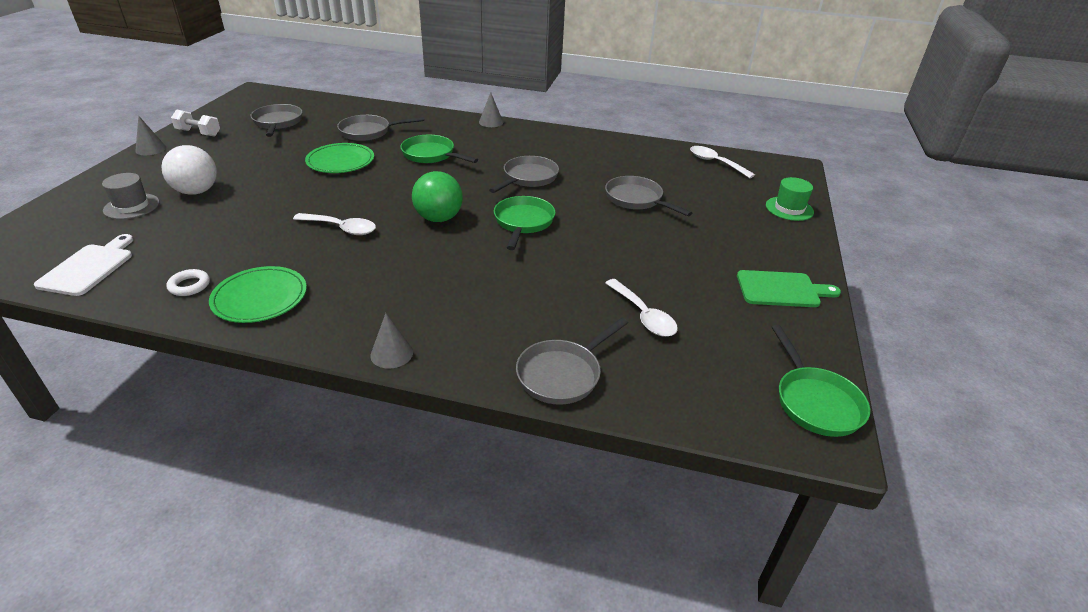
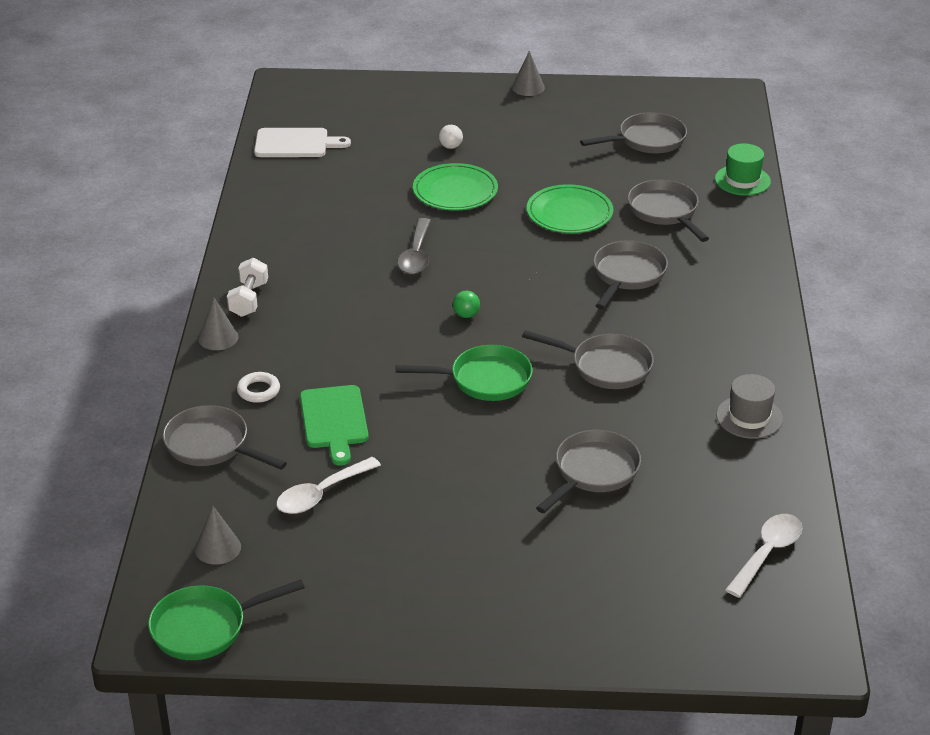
camera: 80 degrees right, 0 degrees up
grey hat [102,173,160,219] -> grey hat moved to [716,374,783,439]
white ball [161,145,217,195] -> white ball [439,125,463,149], size x0.45
white ring [166,269,210,296] -> white ring moved to [237,372,280,403]
white dumbbell [171,109,220,137] -> white dumbbell moved to [227,258,268,317]
green plate [209,266,307,323] -> green plate moved to [413,163,498,210]
white spoon [293,213,376,235] -> grey spoon [397,218,431,274]
green pan [400,135,478,163] -> grey pan [593,240,668,309]
green ball [412,171,463,222] -> green ball [453,291,480,318], size x0.45
grey cone [479,92,503,127] -> grey cone moved to [195,506,241,565]
green cutting board [737,270,841,307] -> green cutting board moved to [300,385,369,466]
green hat [766,177,814,221] -> green hat moved to [715,143,771,196]

